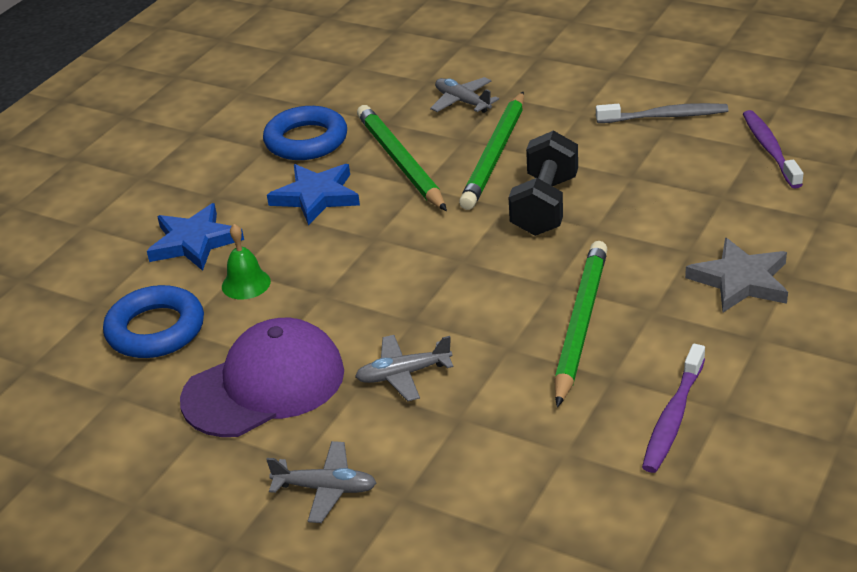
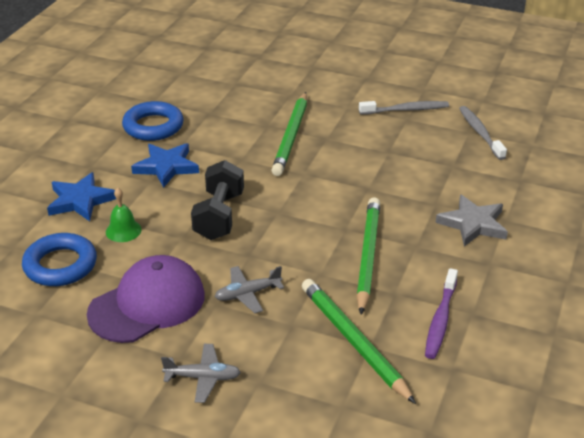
camera: 10 degrees left, 0 degrees up
green pencil [357,105,447,211] -> green pencil moved to [302,279,416,404]
grey plane [430,77,499,113] -> none
black dumbbell [509,130,578,236] -> black dumbbell moved to [191,160,244,240]
purple toothbrush [743,110,803,188] -> grey toothbrush [459,106,507,160]

